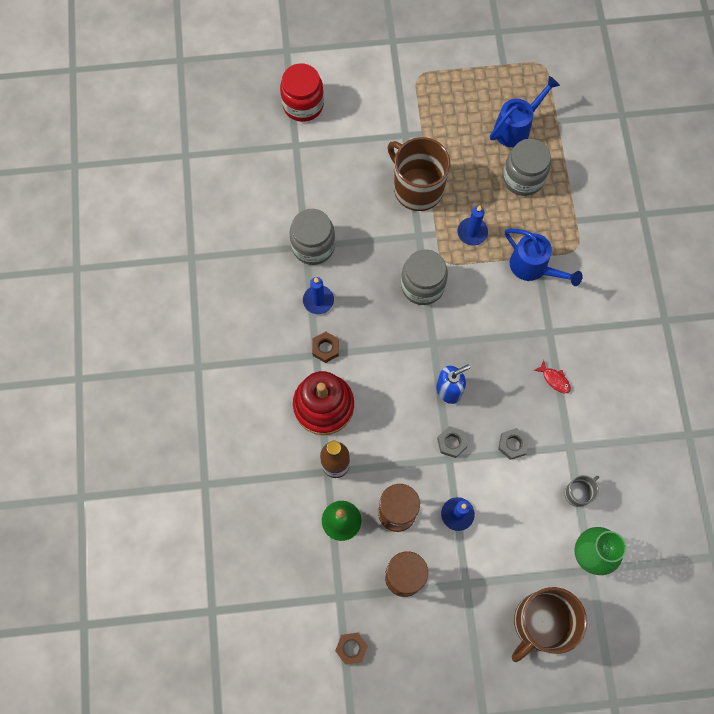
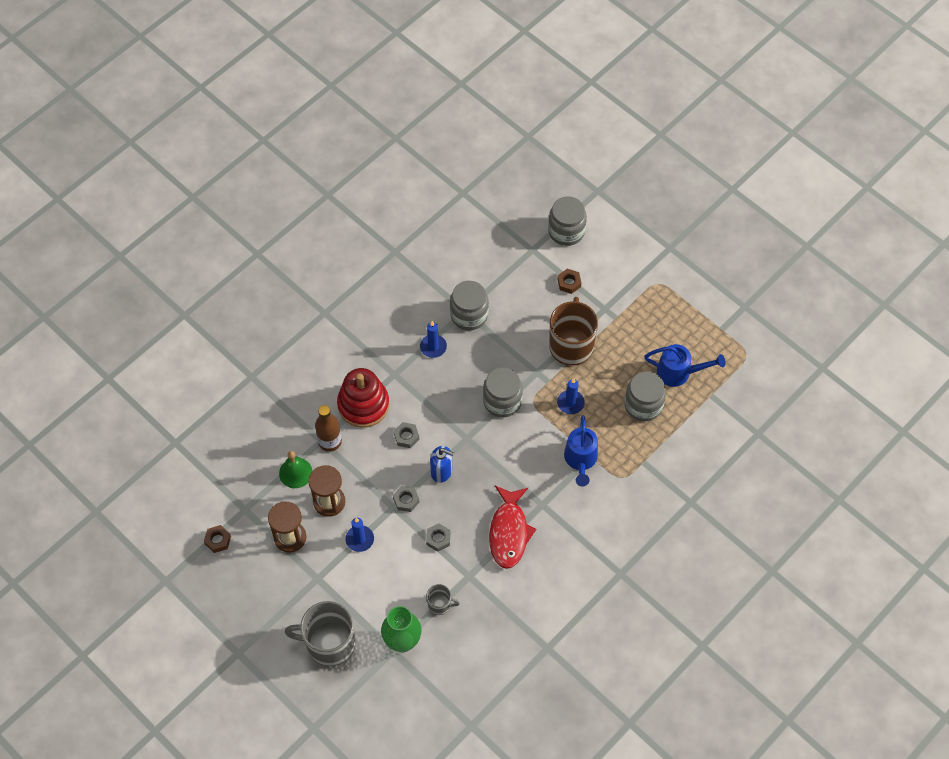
camera: 50 degrees right, 10 degrees down
red jar [280,63,324,122] -> grey jar [548,196,587,246]
brown nut [312,332,339,363] -> brown nut moved to [557,269,581,294]
brown mug [512,587,587,662] -> grey mug [285,601,355,667]
red fish [534,360,571,393] -> red fish [489,486,536,569], size x2.46
none -> grey nut [394,422,419,448]

